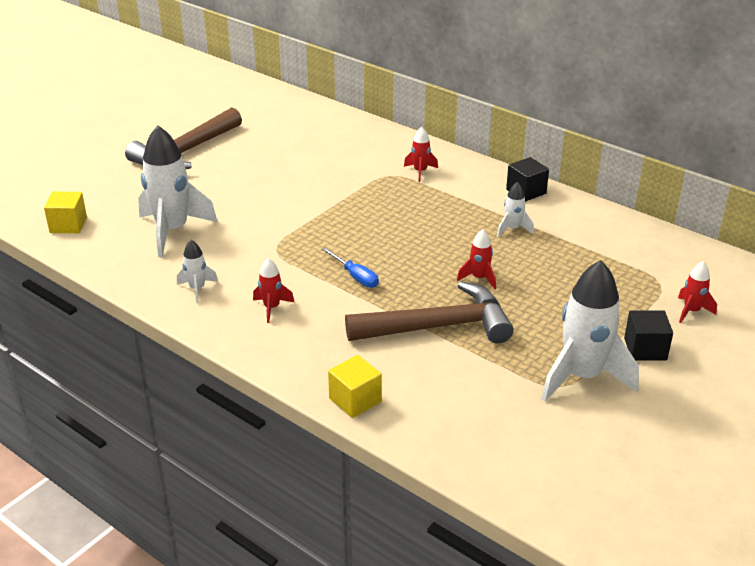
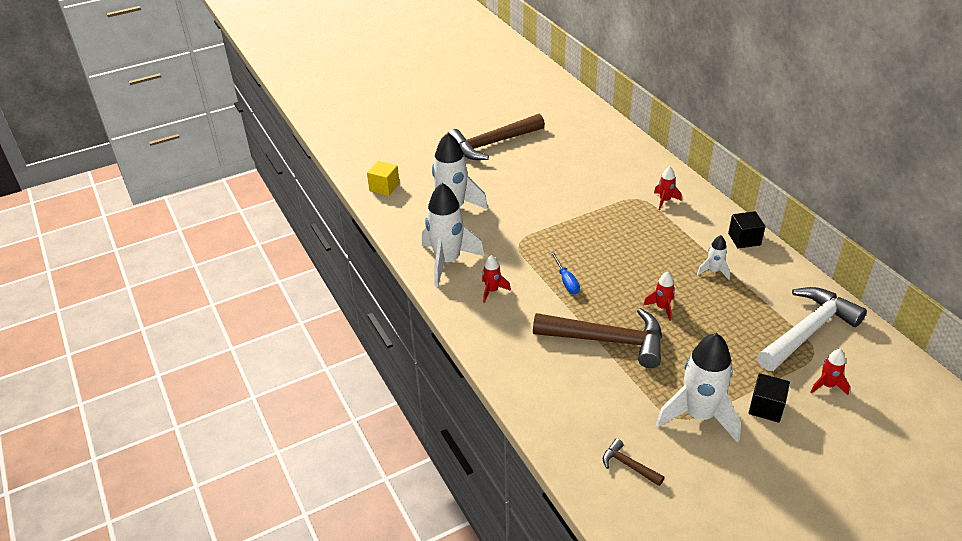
camera: 25 degrees right, 5 degrees up
white rocket [177,240,218,303] -> white rocket [422,183,485,287], size x2.14
yellow cube [328,355,382,418] -> none
none -> brown hammer [603,438,665,486]
none -> white hammer [757,287,867,371]

